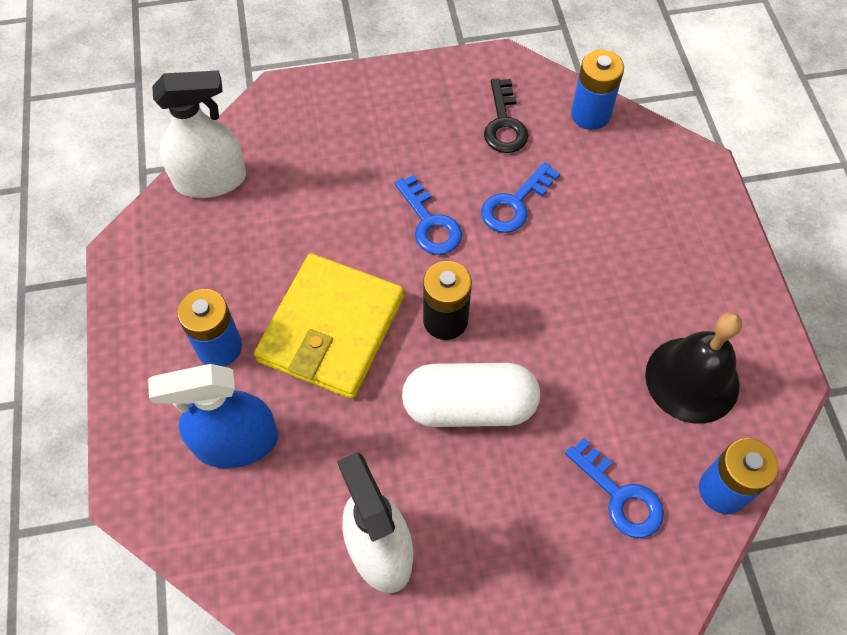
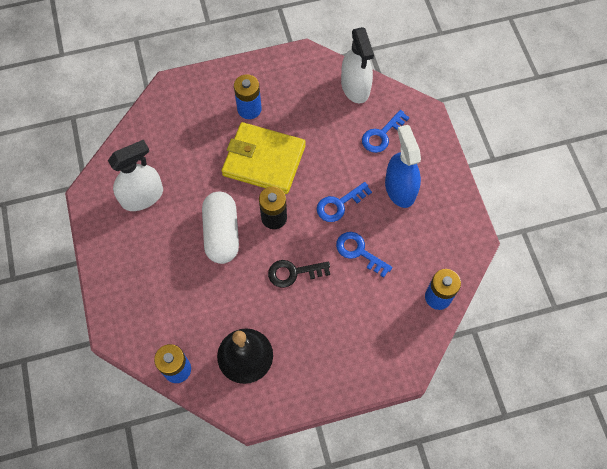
camera: 85 degrees right, 5 degrees up
blue spray bottle [148,364,278,468] -> blue spray bottle moved to [385,125,421,208]
black key [484,78,528,153] -> black key moved to [268,260,330,288]
blue key [565,438,664,538] -> blue key moved to [362,110,409,153]

